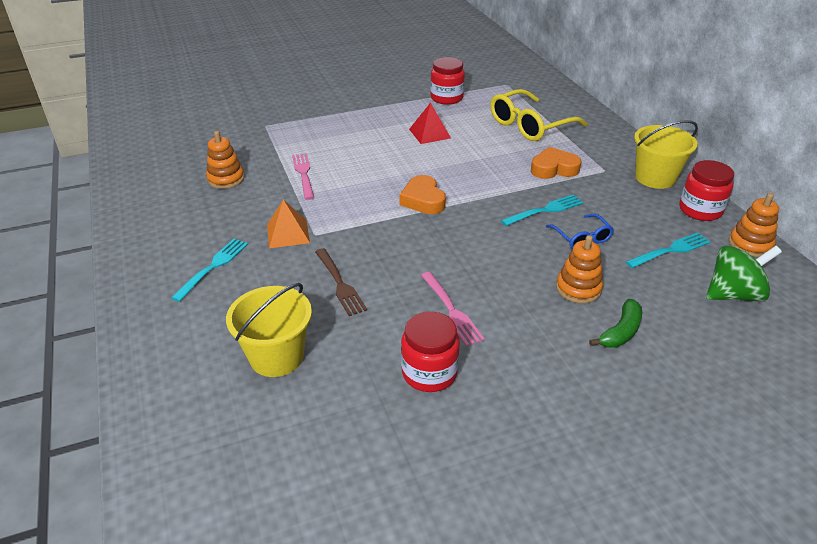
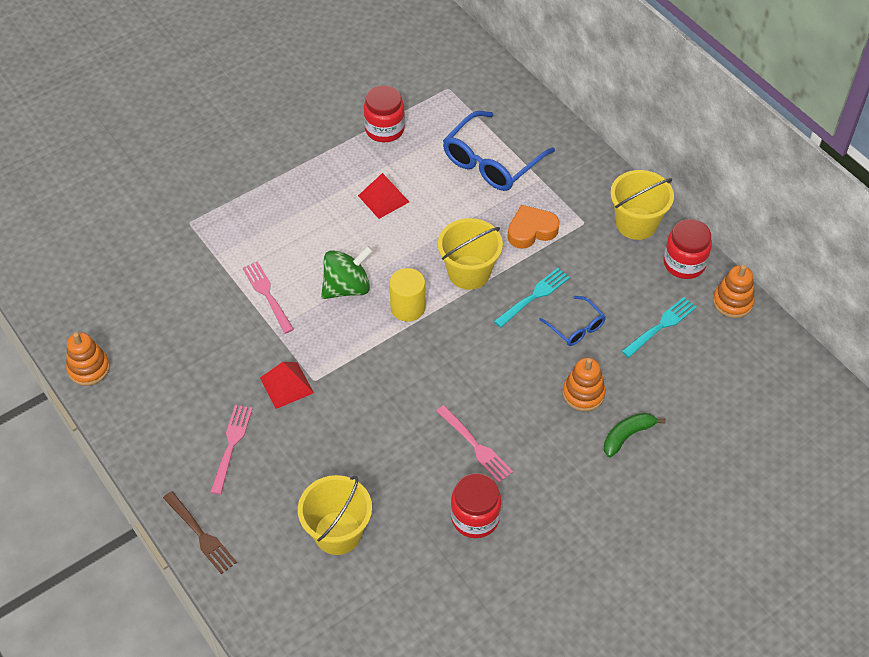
camera: 15 degrees left, 15 degrees up
turquoise fork [171,239,248,302] -> pink fork [210,405,253,495]
orange stacking toy [206,131,244,189] -> orange stacking toy moved to [66,332,110,386]
orange pyramid [267,199,310,248] -> red pyramid [260,362,314,409]
brown fork [315,248,367,316] -> brown fork moved to [163,491,237,574]
orange heart [400,175,446,214] -> yellow cylinder [389,268,425,322]
yellow glasses [490,89,588,141] -> blue glasses [443,111,555,191]
green banana [589,299,642,348] -> green banana turned 150 degrees counterclockwise [604,413,666,457]
green spinning top [706,246,782,301] -> green spinning top moved to [321,246,373,299]
none -> yellow bucket [438,218,503,290]

